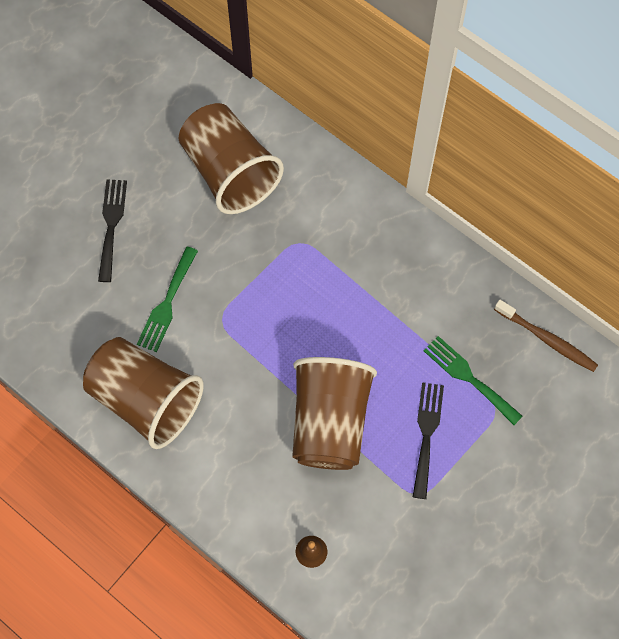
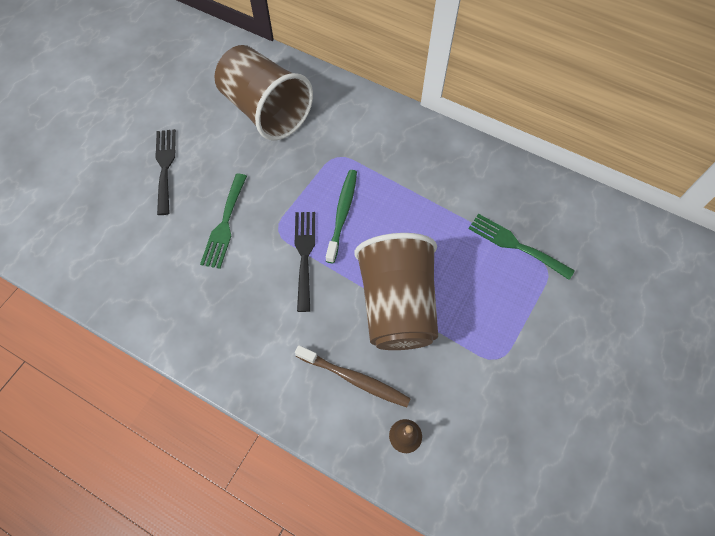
camera: 10 degrees left, 5 degrees down
brown cup [83,337,204,449] -> none
black fork [413,382,444,499] -> black fork moved to [295,212,315,312]
brown toothbrush [494,300,598,372] -> brown toothbrush moved to [295,345,411,407]
none -> green toothbrush [326,170,357,263]

